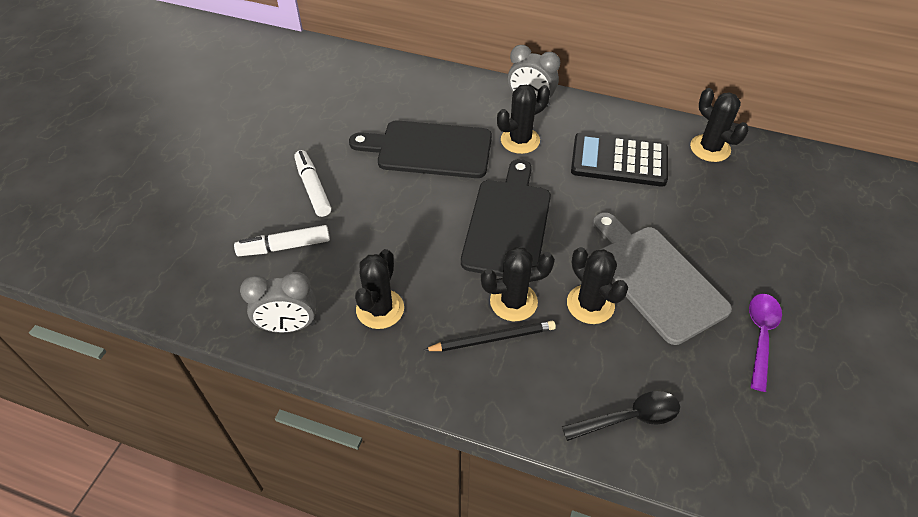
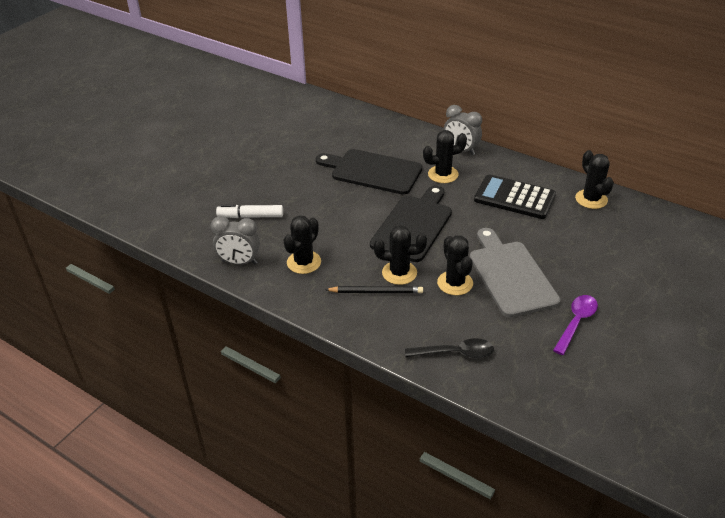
camera: 15 degrees right, 10 degrees down
white marker [294,150,331,217] -> none

